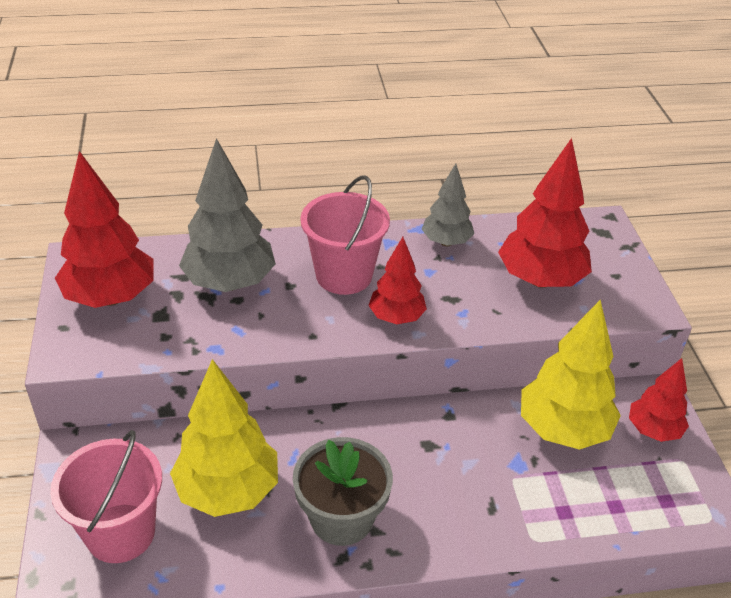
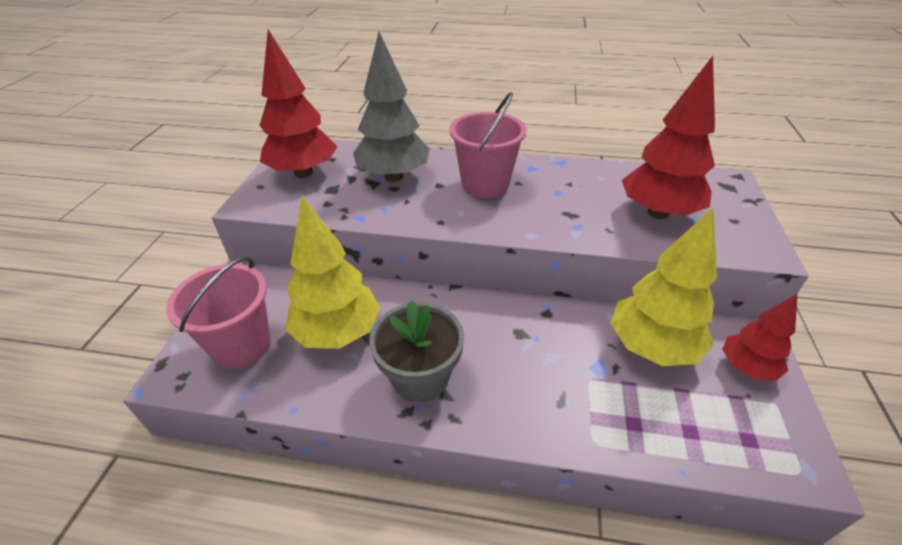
camera: 20 degrees right, 0 degrees up
red tree [368,237,427,324] -> none
grey tree [422,164,474,246] -> none

